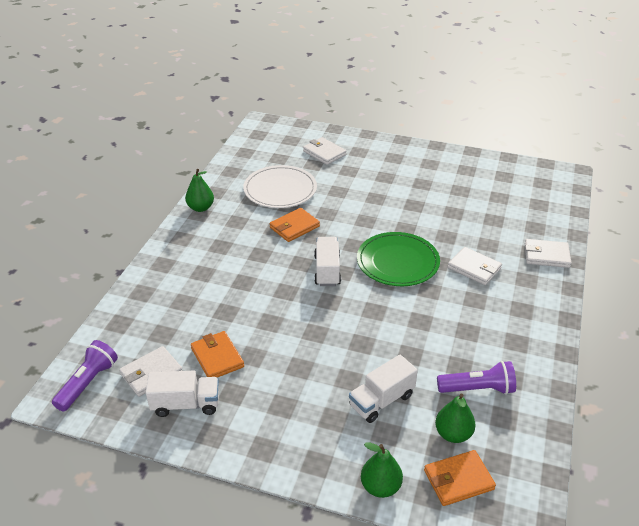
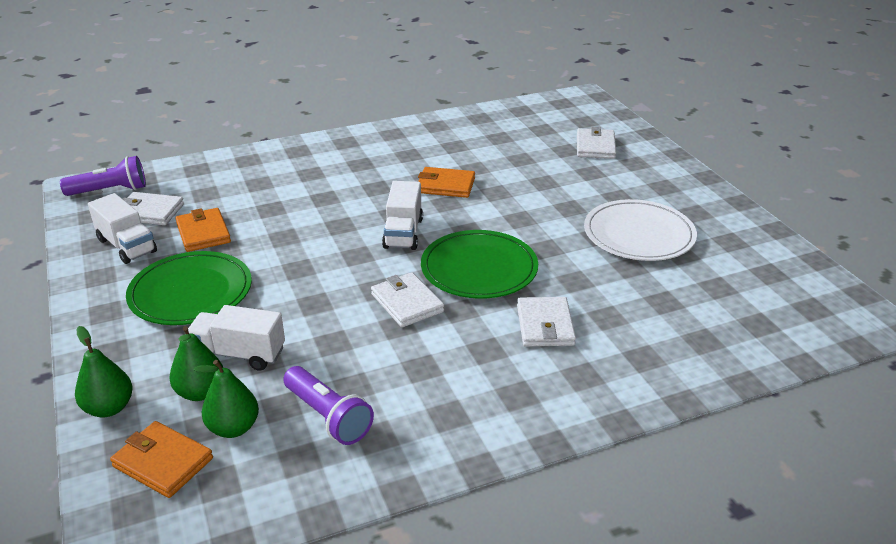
camera: 50 degrees right, 5 degrees down
green pear [185,169,214,212] -> green pear moved to [169,326,223,401]
orange wallet [191,331,244,377] -> orange wallet turned 45 degrees counterclockwise [175,208,231,252]
white plate [243,165,317,208] -> white plate moved to [584,199,697,261]
white truck [314,237,341,286] -> white truck turned 135 degrees clockwise [382,181,423,250]
white wallet [525,239,571,268] -> white wallet moved to [371,272,444,327]
none -> green plate [126,251,252,325]

